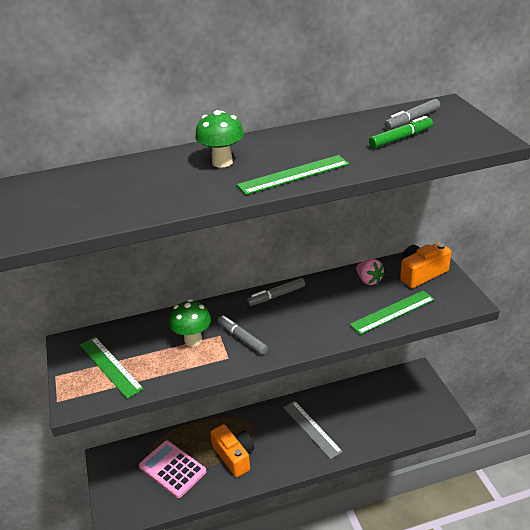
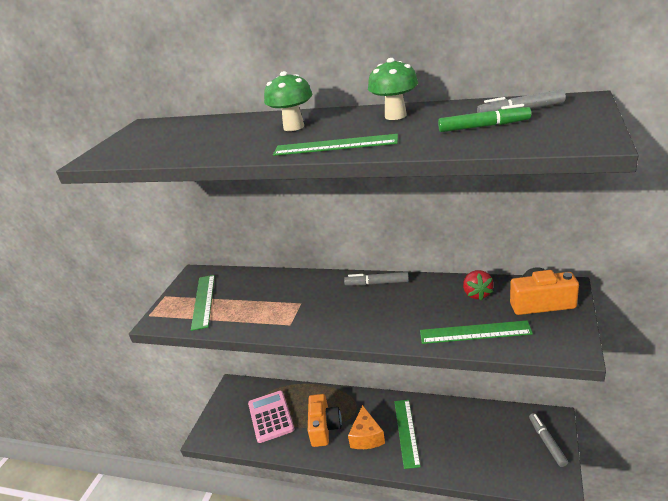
camera: 35 degrees right, 5 degrees down
green mushroom [169,299,211,347] -> green mushroom moved to [368,58,418,120]
grey marker [217,315,268,355] -> grey marker moved to [529,413,568,467]
grey ruler [283,401,343,459] -> green ruler [394,400,421,469]
pink strawberry [356,259,385,285] -> red strawberry [463,270,494,300]
none -> orange cheese [348,405,385,449]

